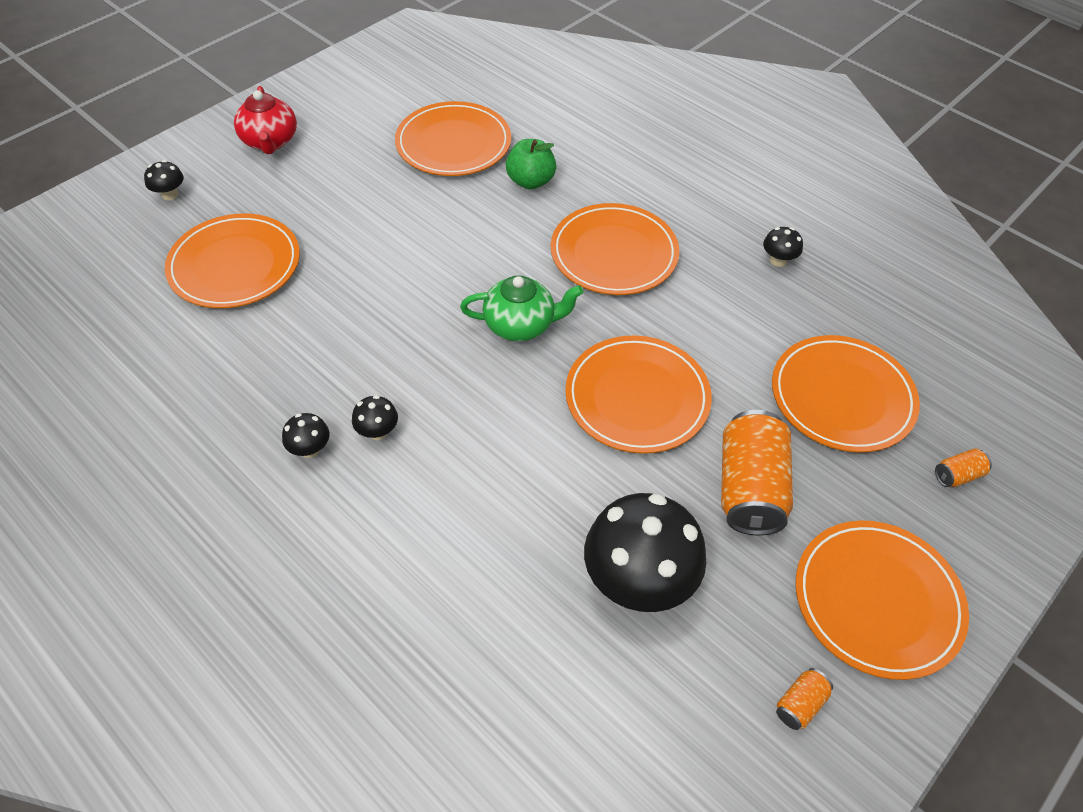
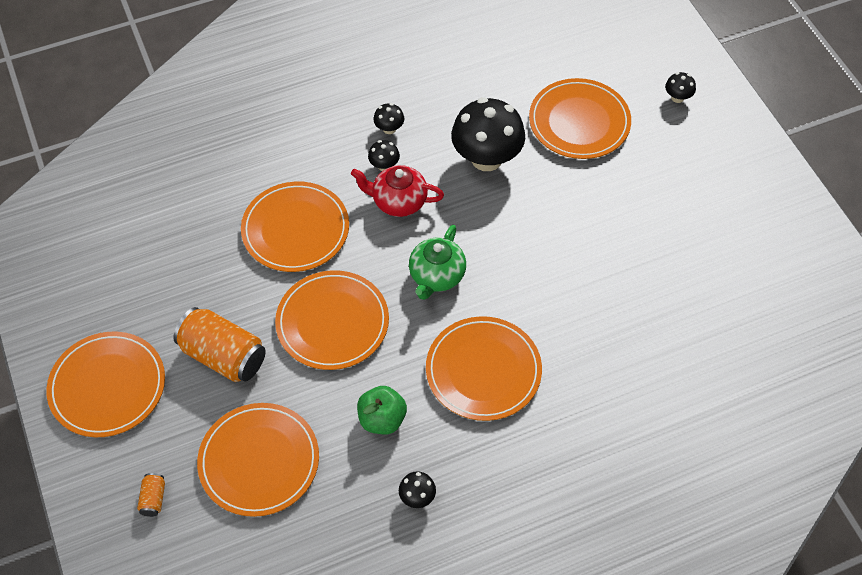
camera: 115 degrees right, 5 degrees up
red teapot [234,86,297,154] -> red teapot moved to [351,165,444,217]
orange plate [395,101,511,176] -> orange plate moved to [241,182,349,272]
green apple [506,139,556,190] -> green apple moved to [357,386,407,434]
black mushroom [584,493,707,612] -> black mushroom moved to [451,97,525,171]
orange can [776,668,833,730] -> none

